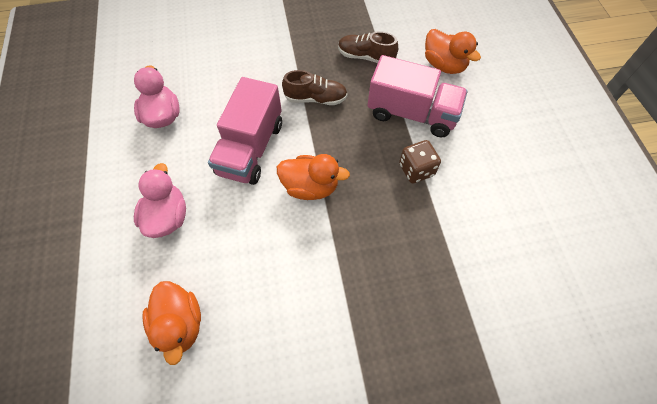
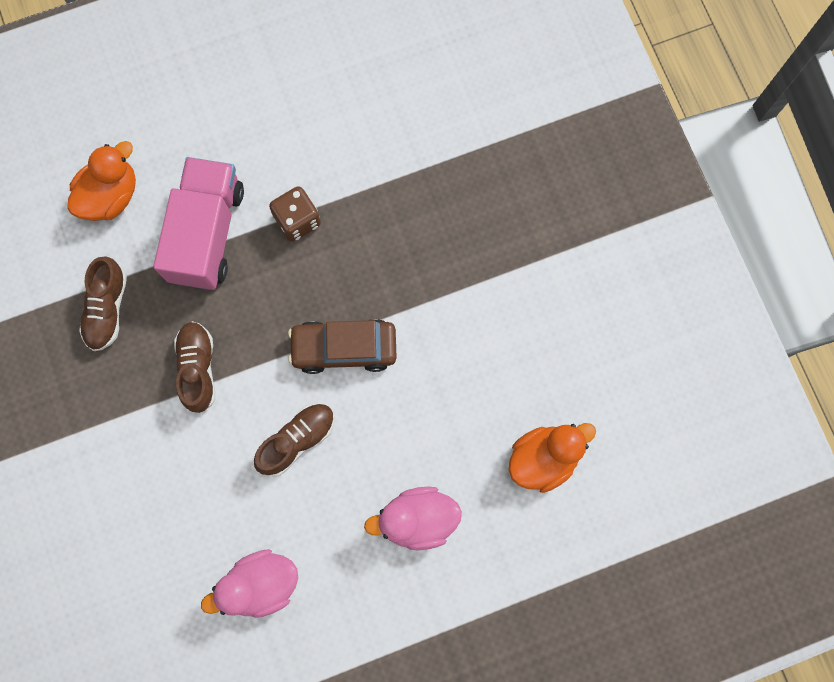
camera: 100 degrees left, 15 degrees up
pink truck [208,77,282,185] -> brown shoe [254,403,335,477]
orange duck [277,154,350,200] -> brown car [288,319,397,374]

